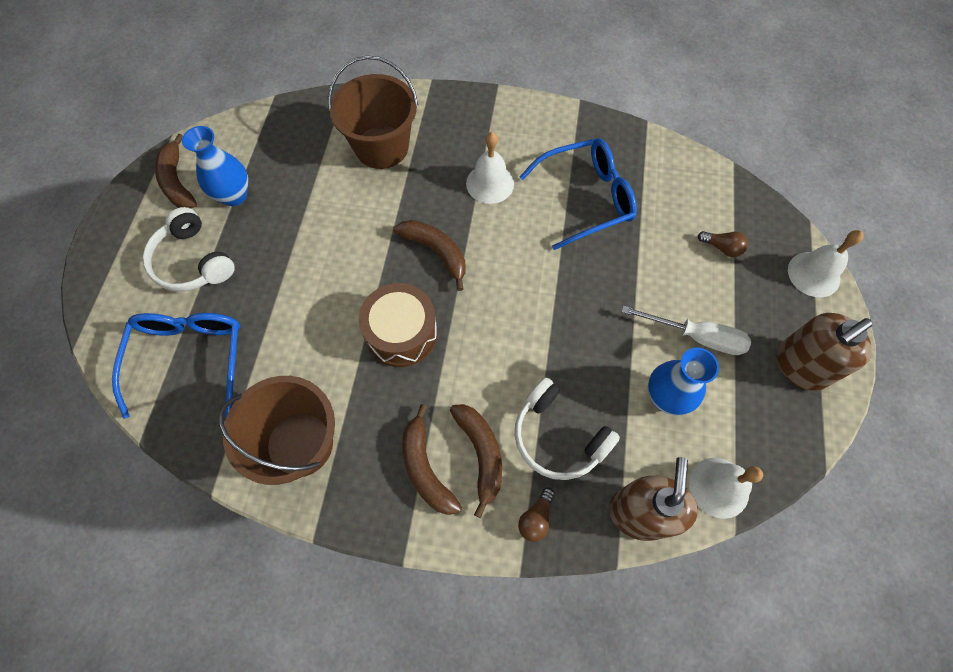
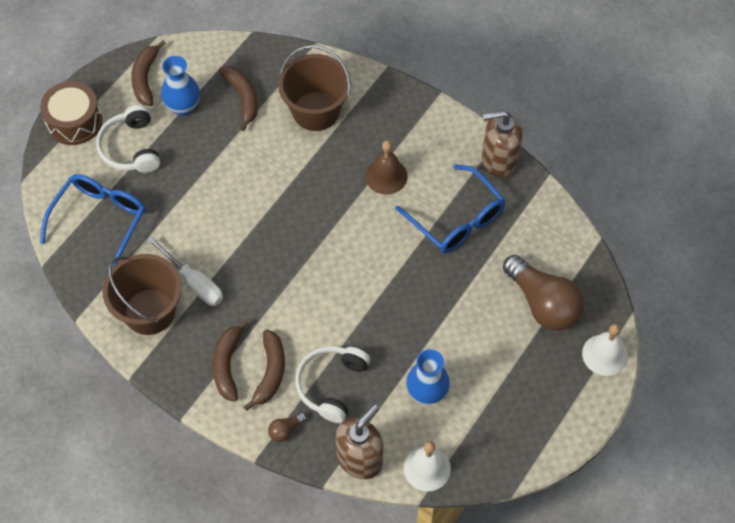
camera: 25 degrees right, 5 degrees down
brown drum [359,283,438,367] -> brown drum moved to [40,81,102,145]
brown banana [393,220,466,291] -> brown banana moved to [218,66,258,131]
white bell [466,132,514,204] -> brown bell [365,140,408,195]
white headphones [514,378,620,480] -> white headphones turned 45 degrees clockwise [295,346,370,423]
blue glasses [519,138,637,250] -> blue glasses turned 45 degrees clockwise [395,164,506,253]
white screwdriver [622,305,751,355] -> white screwdriver moved to [147,236,223,306]
brown light bulb [698,231,748,257] -> brown light bulb [503,255,585,331], size x2.42
brown soap dispenser [777,313,872,391] -> brown soap dispenser moved to [482,110,523,178]

